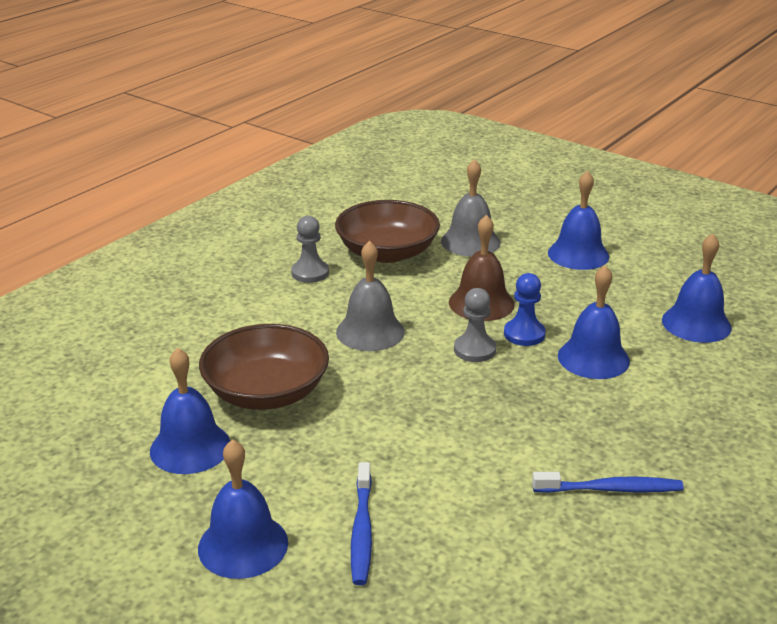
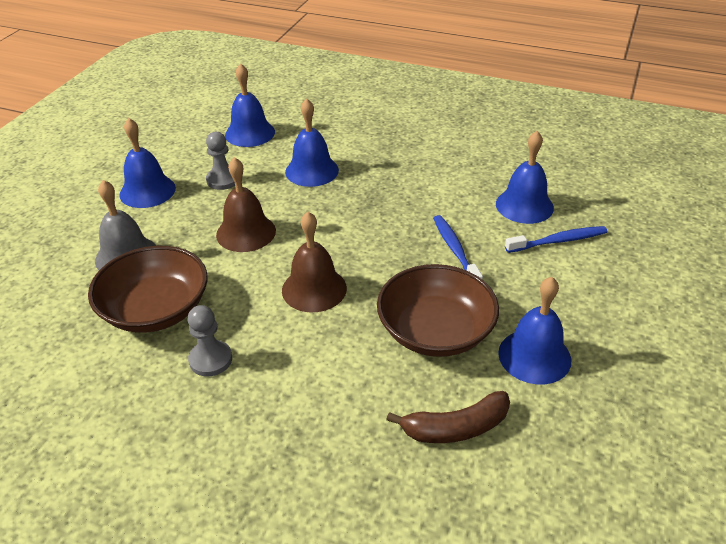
camera: 105 degrees left, 10 degrees up
blue bell [198,439,288,579] -> blue bell moved to [496,131,554,224]
grey bell [336,241,405,351] -> brown bell [282,212,347,312]
grey pawn [454,288,496,362] -> grey pawn moved to [206,132,235,190]
blue pawn [504,273,546,346] -> none
blue toothbrush [532,472,684,493] -> blue toothbrush moved to [433,215,483,280]
none -> brown banana [386,391,510,443]

